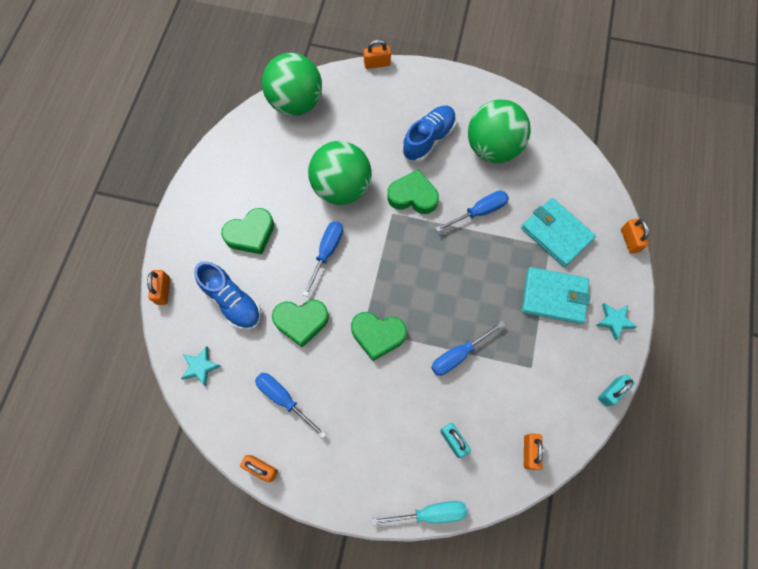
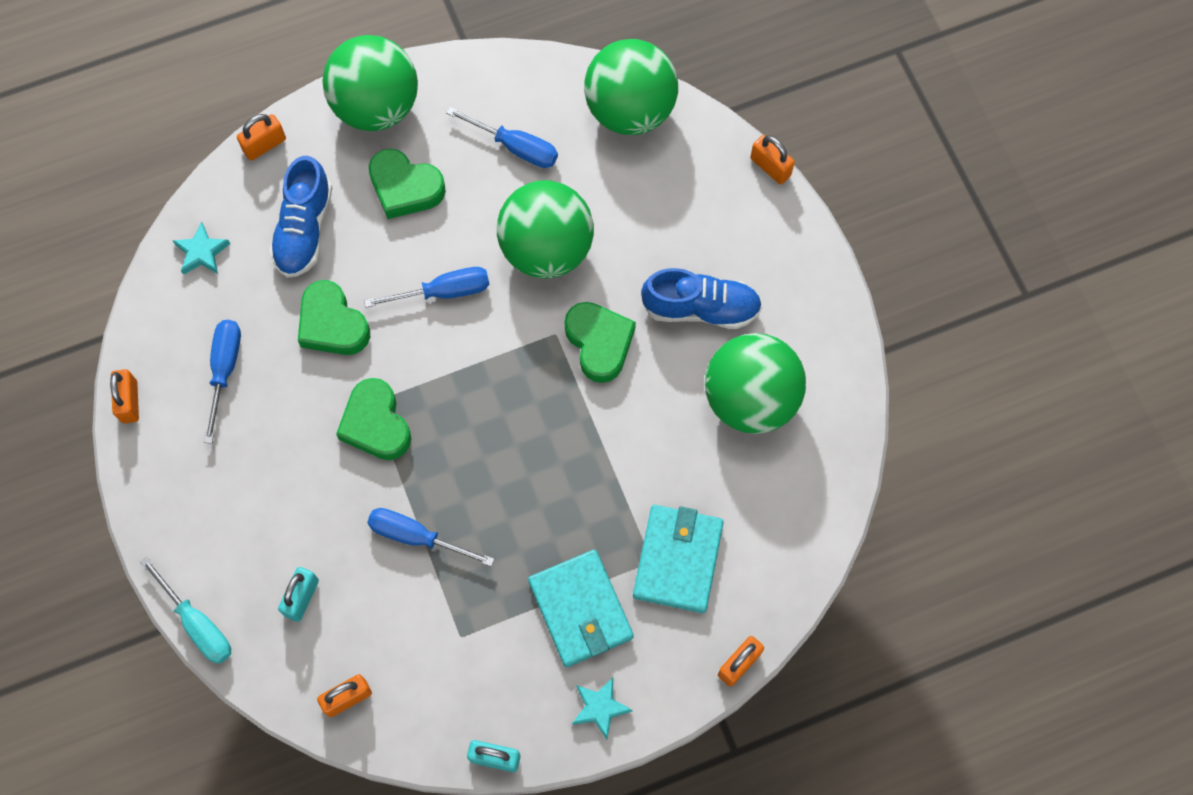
camera: 55 degrees right, 0 degrees up
blue screwdriver [436,191,509,232] -> blue screwdriver moved to [446,107,558,168]
none -> green ball [323,35,418,131]

